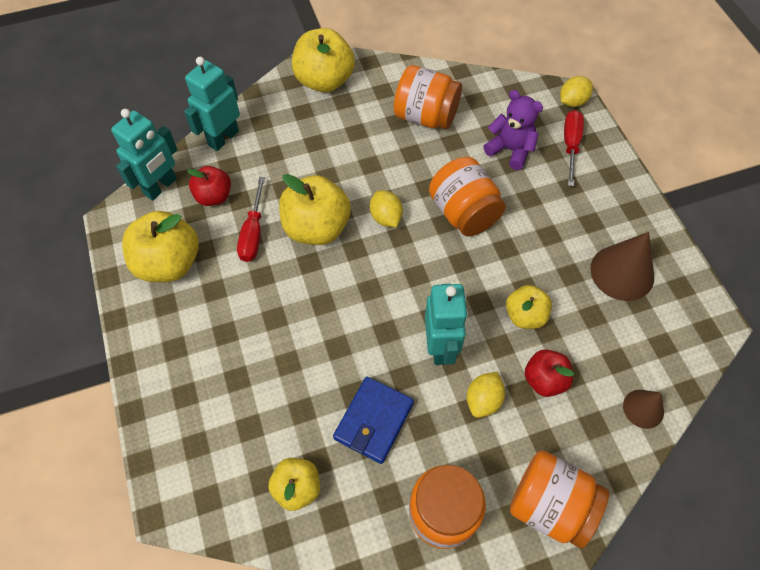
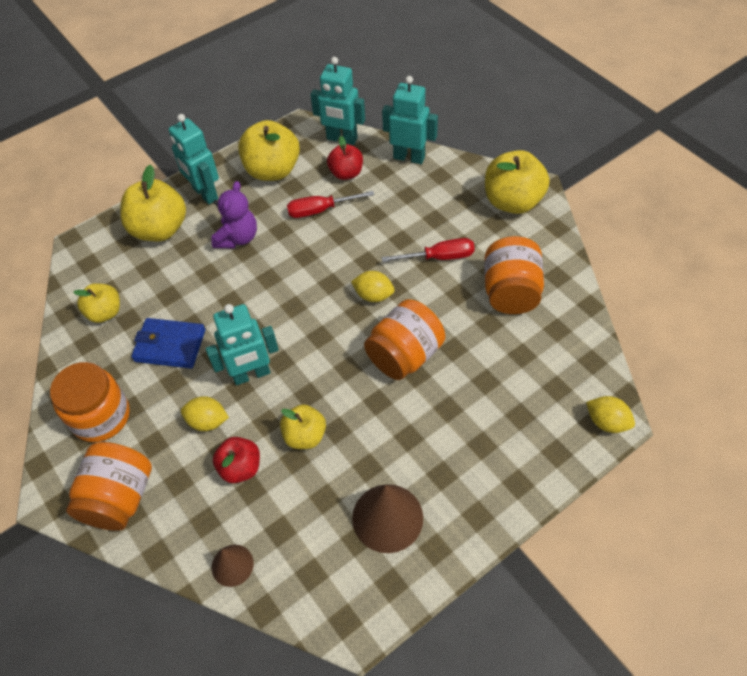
camera: 75 degrees right, 5 degrees down
yellow apple [279,174,351,245] -> yellow apple moved to [120,165,186,241]
yellow lemon [370,191,403,227] -> yellow lemon turned 60 degrees clockwise [351,271,395,302]
purple teddy bear [483,90,543,170] -> purple teddy bear moved to [211,181,257,248]
red screwdriver [564,110,584,186] -> red screwdriver moved to [382,238,475,262]
none -> turquoise robot [169,114,219,204]

